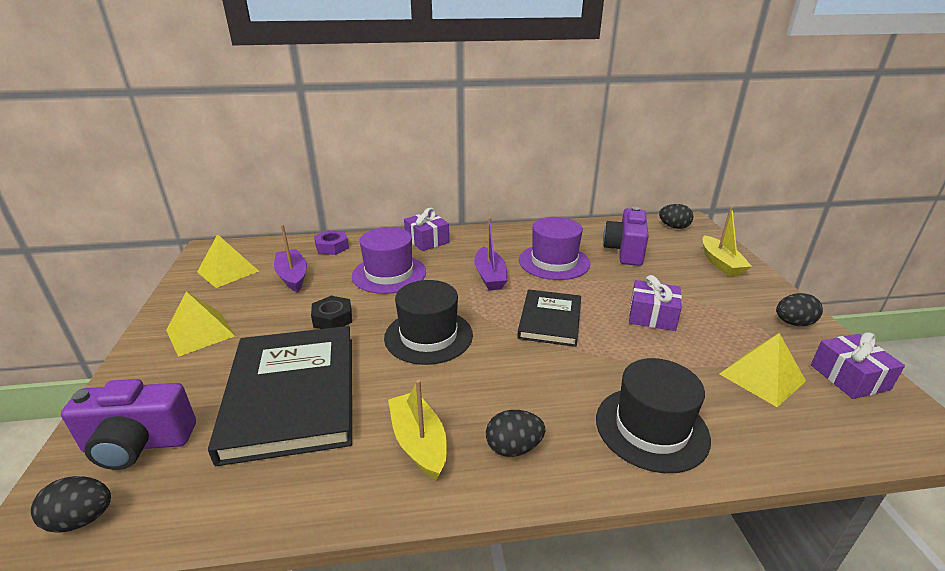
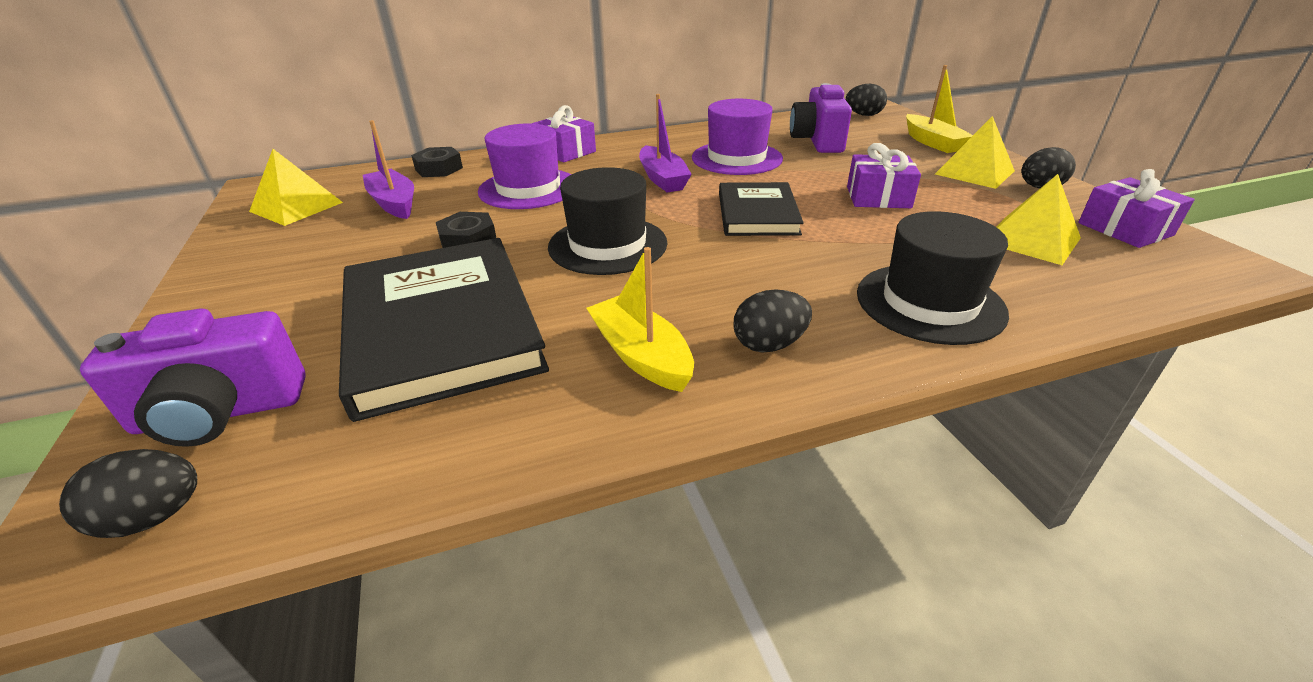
camera: 10 degrees left, 5 degrees up
yellow pyramid [166,291,235,357] -> yellow pyramid moved to [935,116,1015,189]
purple nut [314,230,349,255] -> black nut [411,147,463,177]

